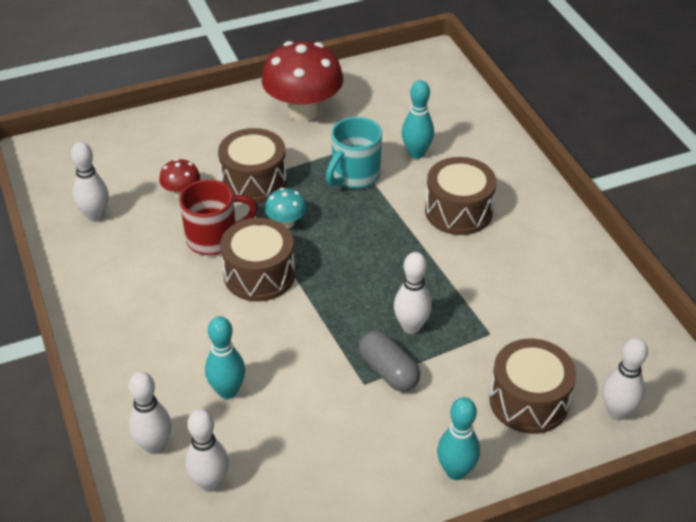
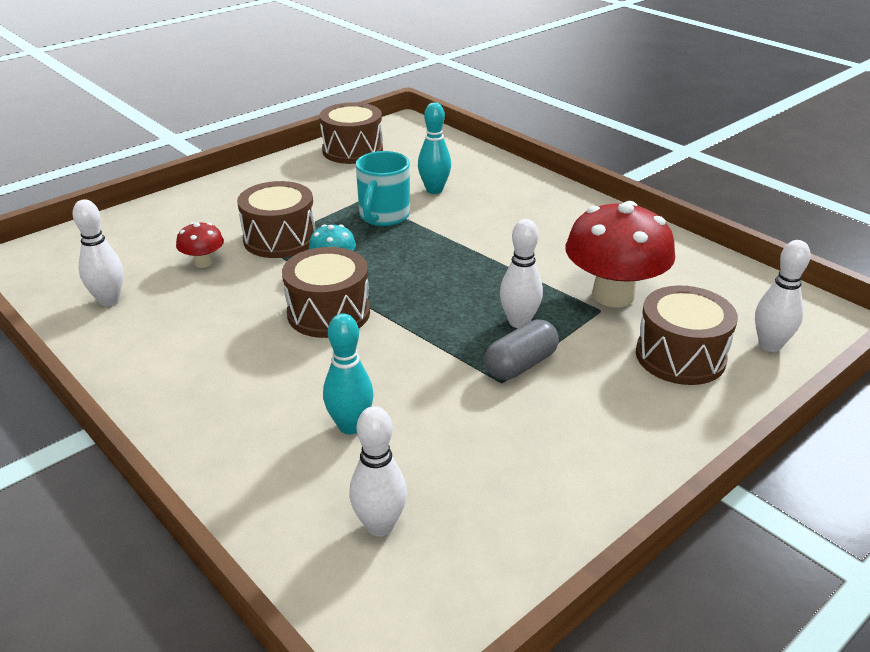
camera: 20 degrees left, 10 degrees down
white bowling pin [128,371,171,454] -> none
red mug [179,179,258,255] -> none
red mushroom [262,41,343,121] -> red mushroom moved to [565,201,675,307]
grey capsule [359,330,420,392] -> grey capsule turned 75 degrees counterclockwise [485,320,559,380]
brown drum [425,157,497,235] -> brown drum moved to [319,102,383,164]
turquoise bowling pin [437,397,480,480] -> none

